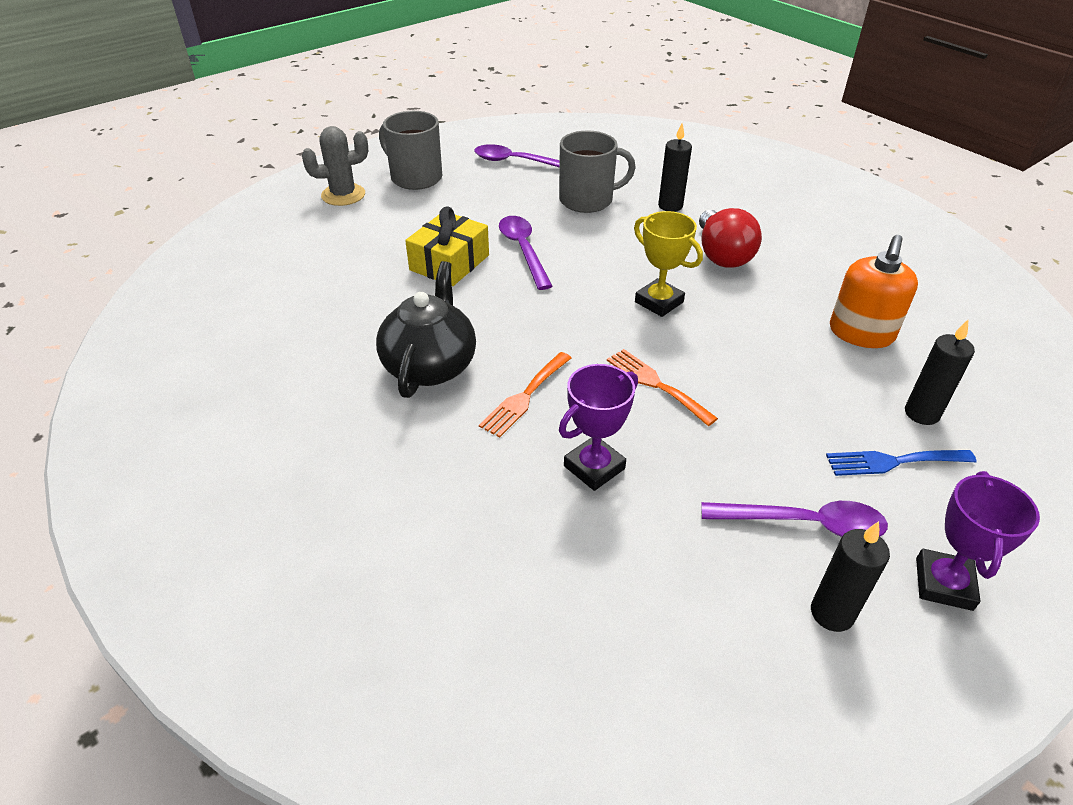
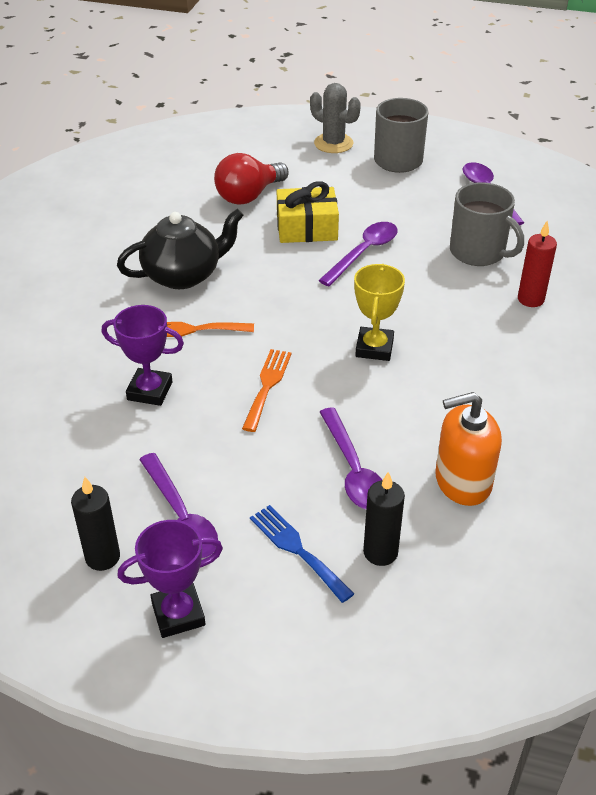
camera: 55 degrees right, 0 degrees up
black candle [658,123,692,212] -> red candle [518,221,557,307]
red light bulb [699,208,762,268] -> red light bulb moved to [214,153,289,205]
none -> purple spoon [320,408,382,509]

